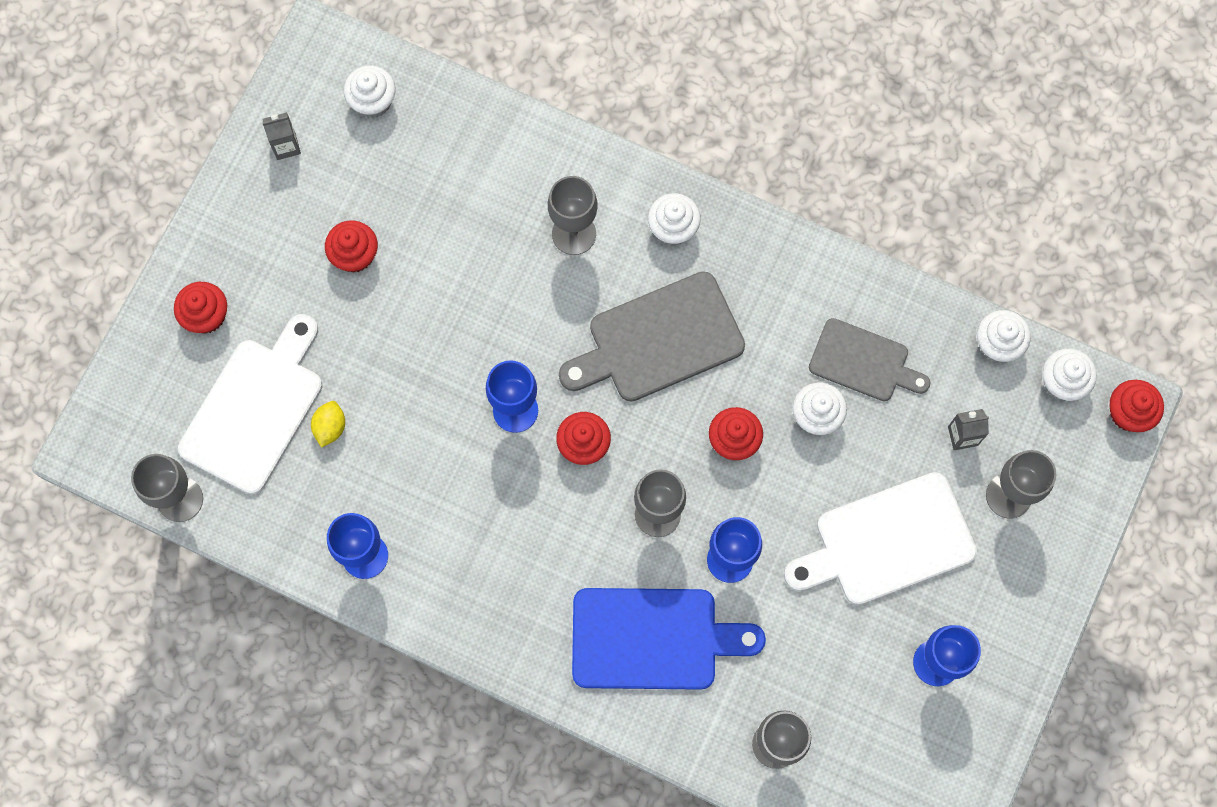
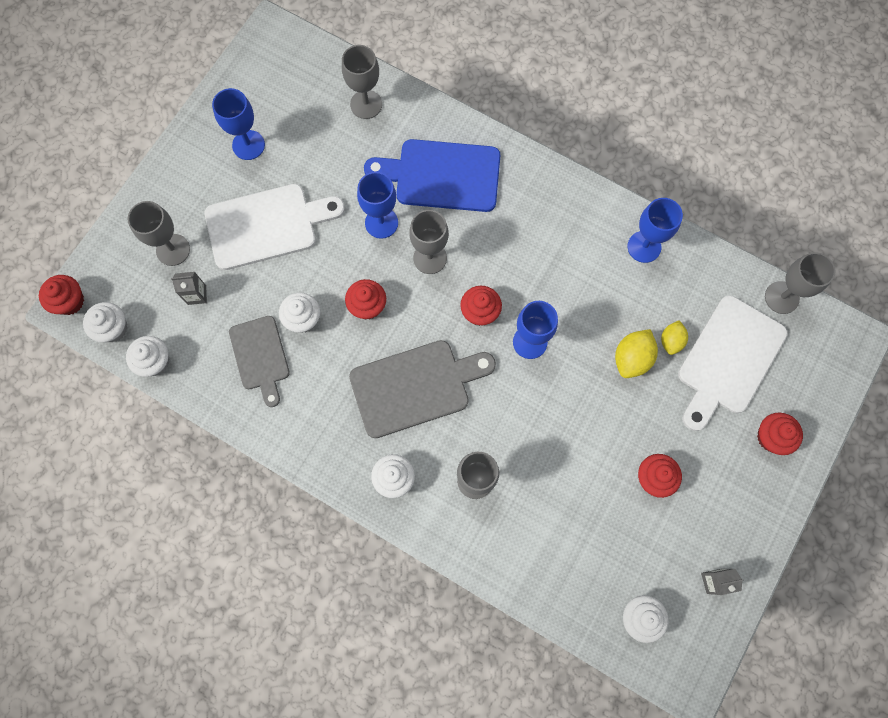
camera: 175 degrees left, 0 degrees up
grey cutting board [809,318,931,401] -> grey cutting board turned 135 degrees counterclockwise [229,316,290,407]
none -> yellow lemon [615,329,658,378]

